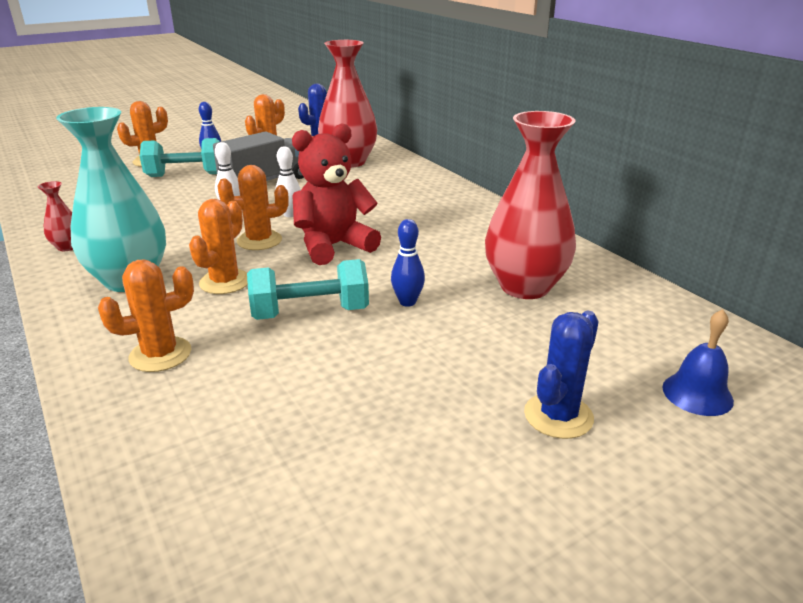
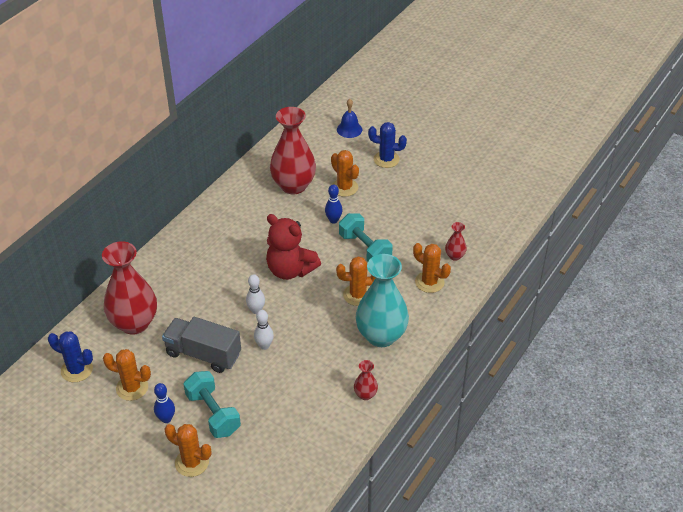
camera: 115 degrees left, 15 degrees up
orange cactus [218,165,289,250] -> orange cactus moved to [331,150,359,197]
none -> red vase [445,222,467,261]

